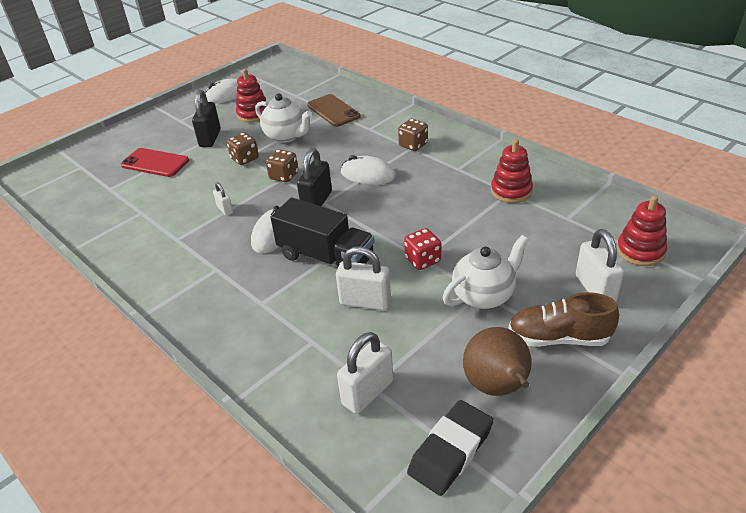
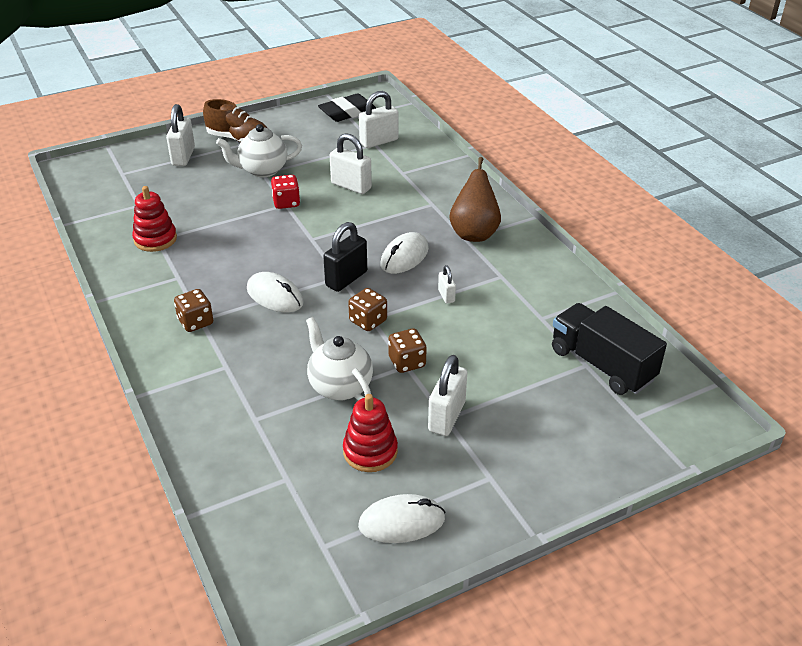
camera: 165 degrees left, 0 degrees up
red phone [121,148,189,177] -> none
black padlock [192,90,221,147] -> white padlock [428,355,467,436]
black truck [271,197,375,267] -> black truck moved to [552,303,667,395]
brown phone [307,94,361,127] -> none
brown pear [463,327,532,396] -> brown pear moved to [449,157,501,242]
red stacking toy [617,196,667,266] -> none

